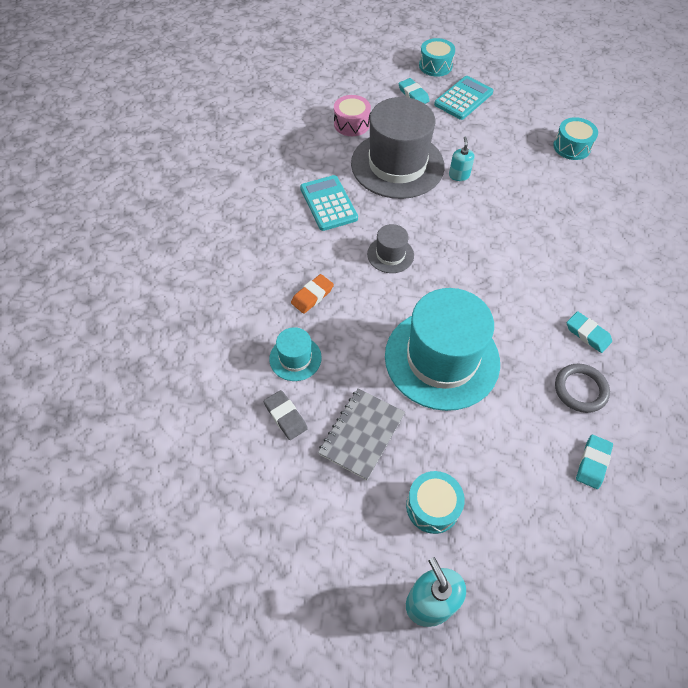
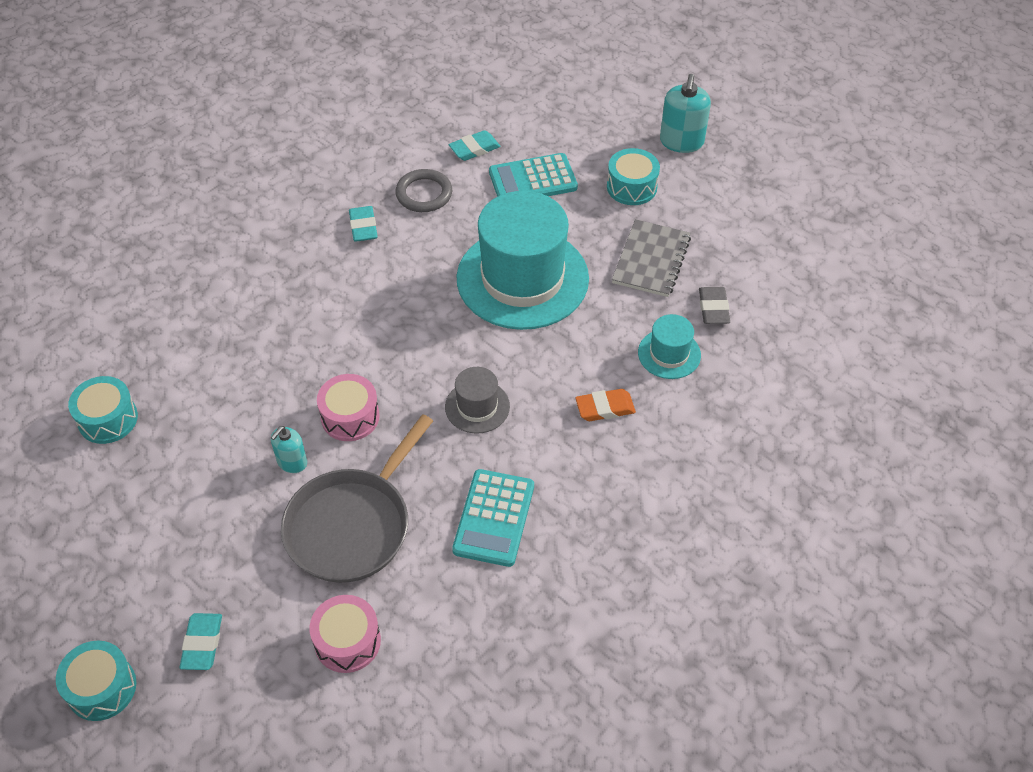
camera: 145 degrees left, 5 degrees down
grey notebook [318,388,405,480] -> grey notebook turned 45 degrees counterclockwise [612,219,691,297]
grey hat [351,97,445,199] -> grey pan [281,414,433,583]
turquoise calculator [434,76,493,120] -> turquoise calculator moved to [489,153,578,197]
none -> pink drum [317,374,380,441]

